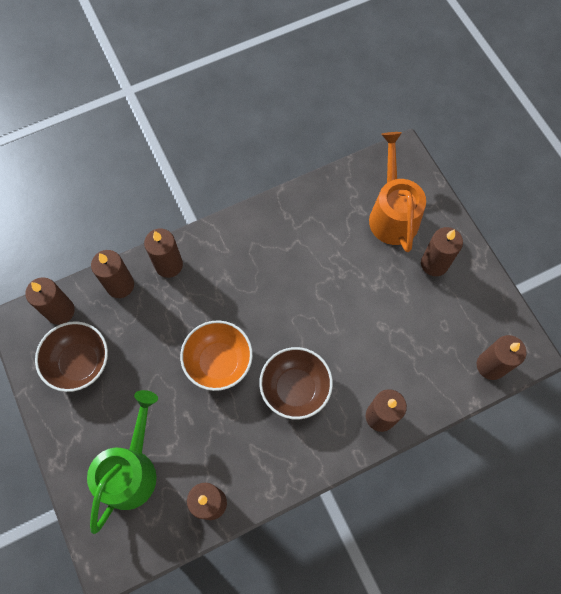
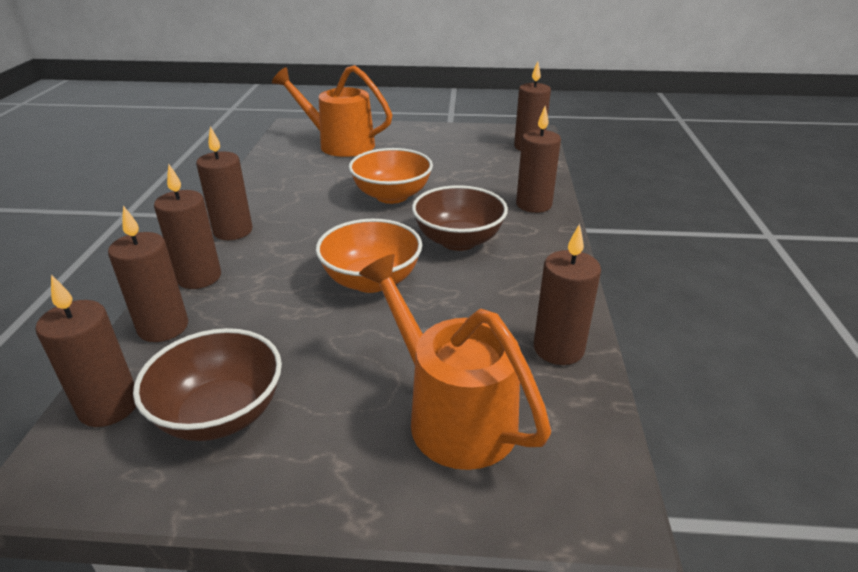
camera: 60 degrees left, 35 degrees down
green watering can [87,390,158,534] -> orange watering can [359,254,551,470]
brown candle [421,227,463,276] -> brown candle moved to [196,126,253,240]
none -> orange bowl [349,148,433,204]

